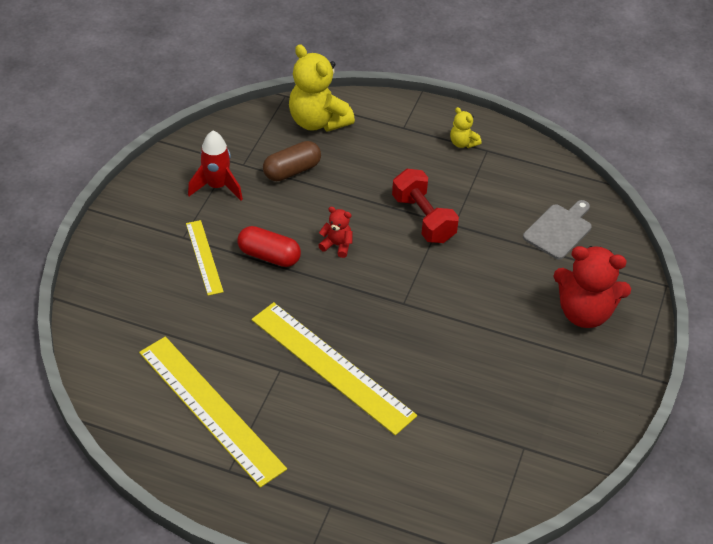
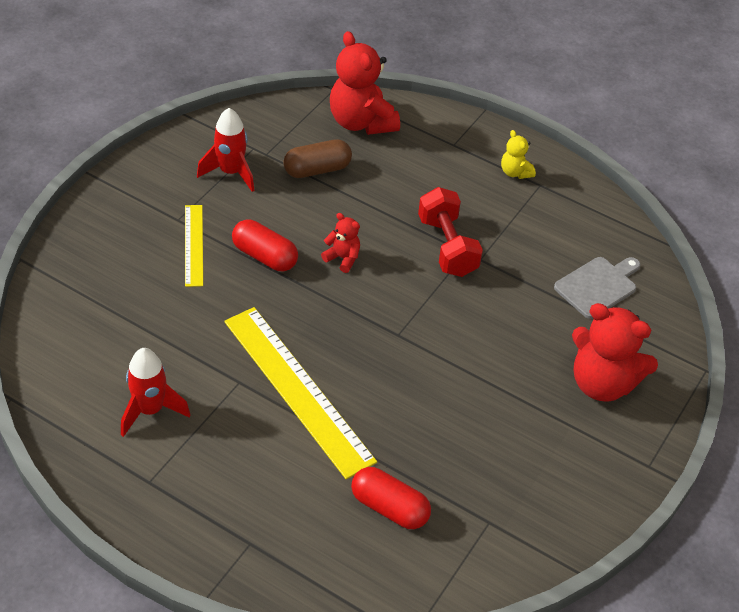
camera: 10 degrees right, 0 degrees up
yellow ruler [139,337,287,488] -> red rocket [121,348,190,437]
yellow teddy bear [289,44,355,132] -> red teddy bear [330,31,400,135]
none -> red capsule [351,467,431,529]

